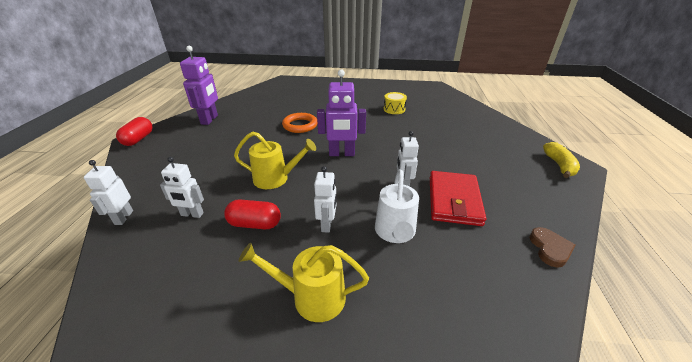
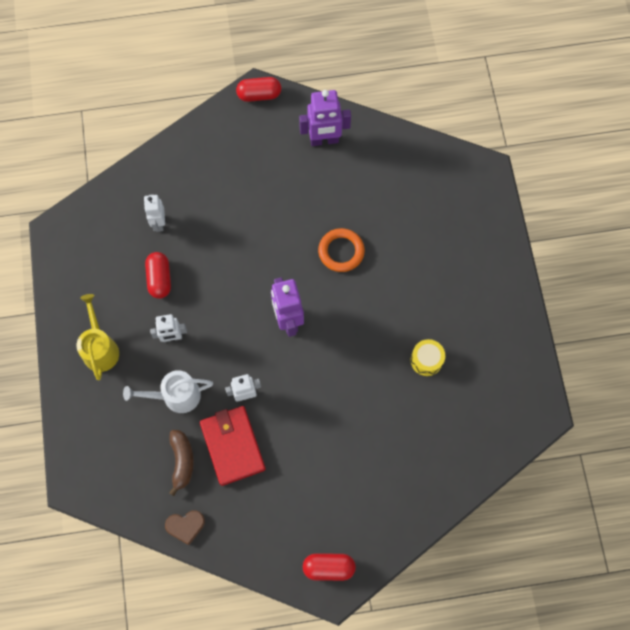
camera: 75 degrees right, 35 degrees up
white robot [84,160,133,225] -> none
yellow watering can [234,131,316,189] -> none
red wallet [430,171,486,226] -> red wallet turned 75 degrees clockwise [200,406,266,486]
yellow banana [543,142,580,178] -> red capsule [303,554,356,581]
none -> brown banana [169,430,194,496]

